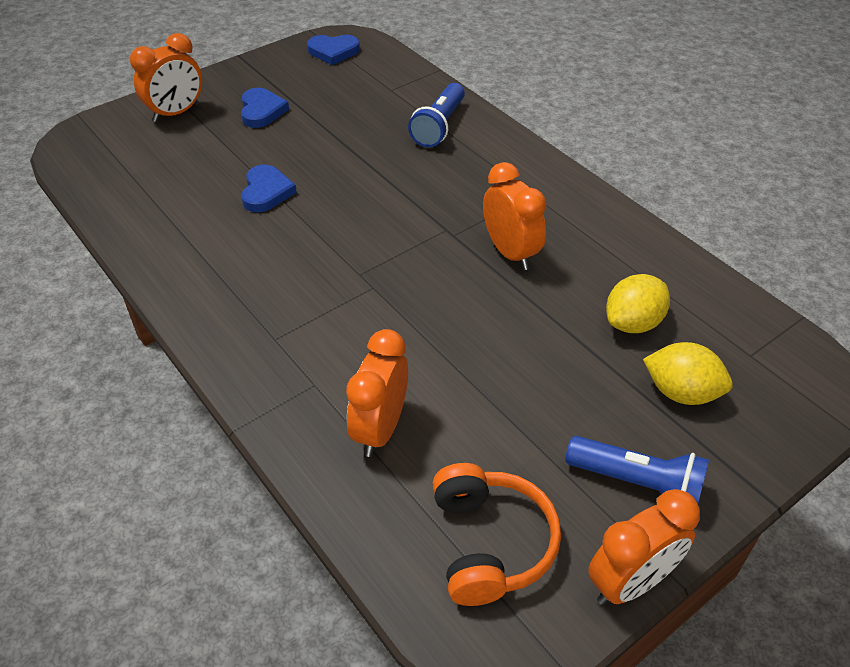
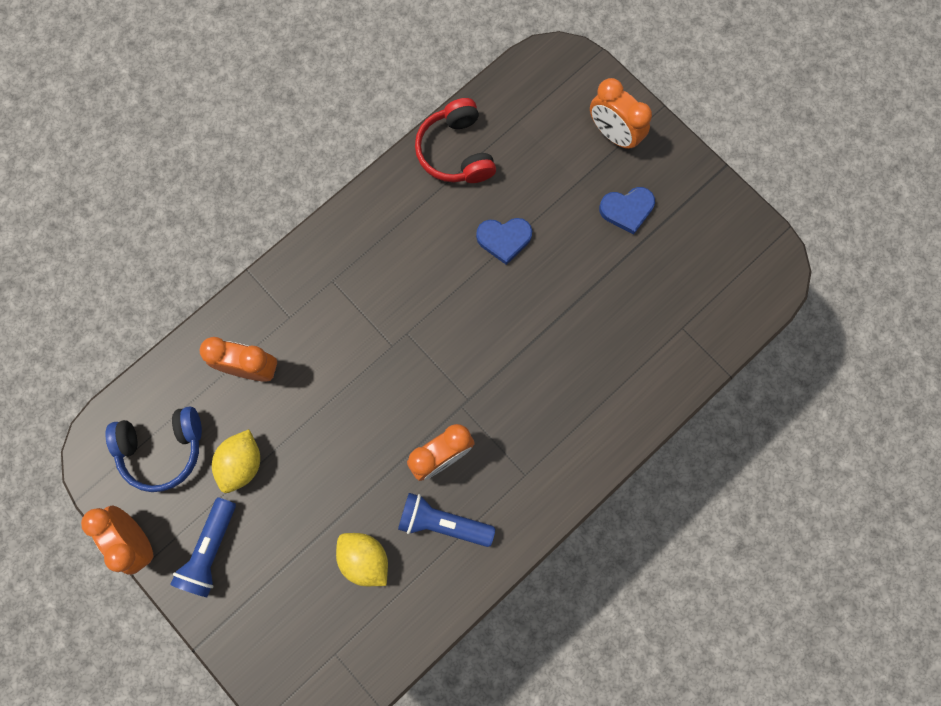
camera: 85 degrees right, 30 degrees up
blue heart [307,35,360,65] -> none
blue flashlight [408,83,465,147] -> blue flashlight moved to [398,493,495,547]
orange headphones [432,463,561,606] -> blue headphones [105,407,202,492]
yellow lemon [643,342,733,405] -> yellow lemon moved to [212,429,260,493]
none -> red headphones [415,98,496,183]

